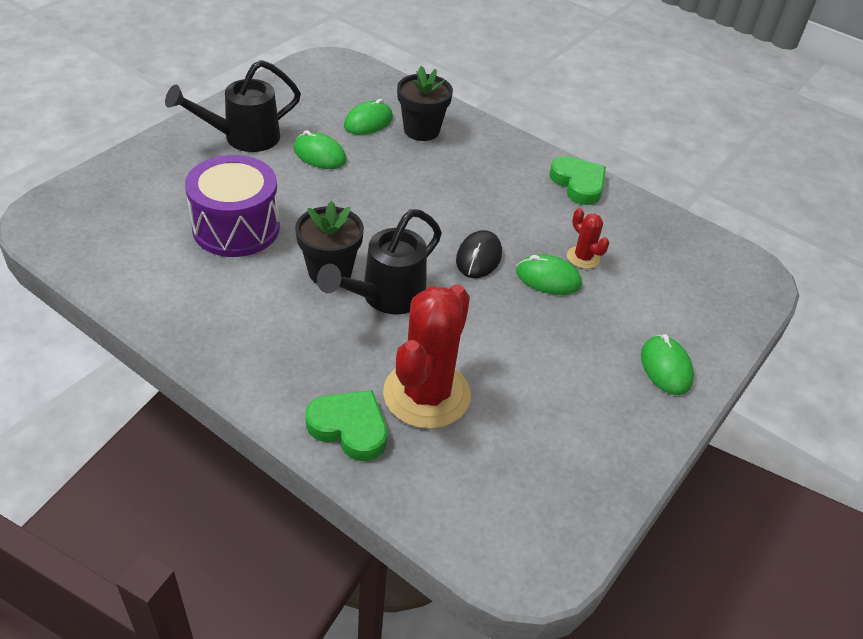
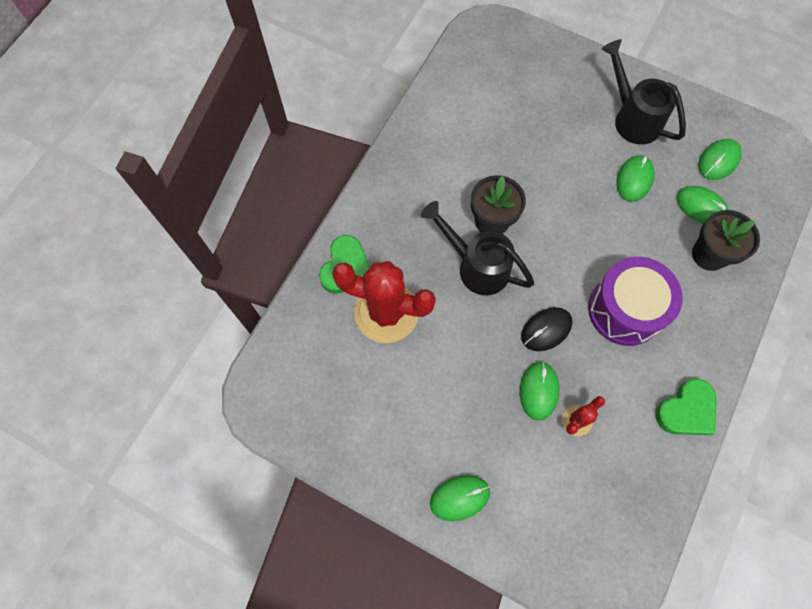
camera: 85 degrees right, 25 degrees up
purple drum [185,155,280,257] -> purple drum moved to [588,257,683,346]
black mouse [456,230,502,278] -> black mouse turned 45 degrees counterclockwise [521,307,573,351]
none -> green mouse [698,139,742,180]

